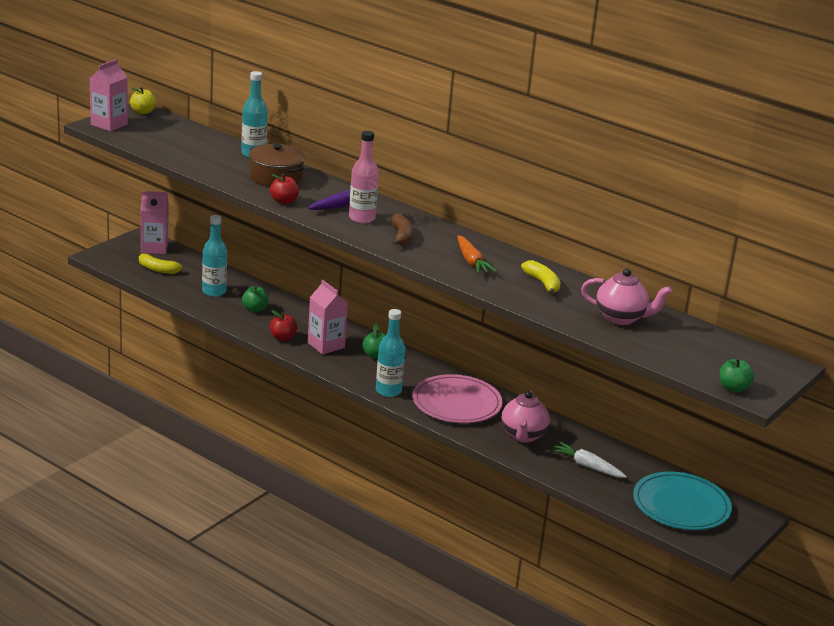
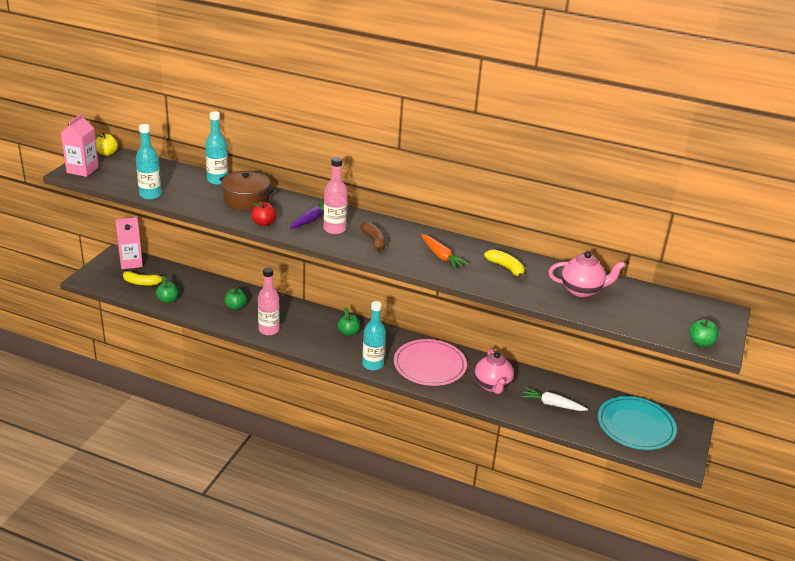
camera: 15 degrees left, 5 degrees up
turquoise bottle [202,215,227,297] -> turquoise bottle moved to [136,124,162,200]
red apple [270,310,297,341] -> pink bottle [258,268,280,335]
pink carton [308,280,348,354] -> none
none -> green apple [156,276,178,303]

